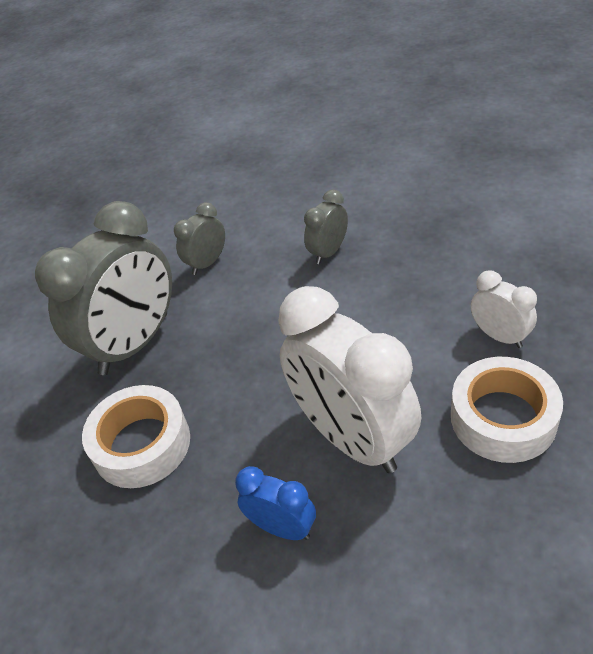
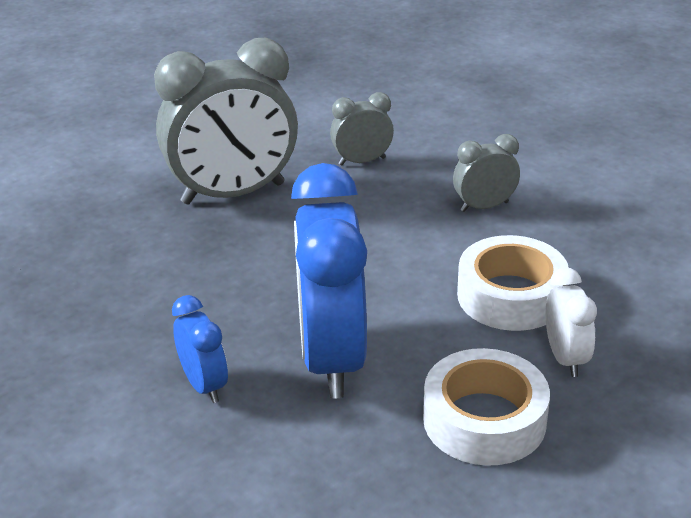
camera: 30 degrees right, 10 degrees down
white tape [82,385,190,488] -> white tape moved to [457,235,569,331]
white clock [278,286,421,473] -> blue clock [291,163,367,398]

